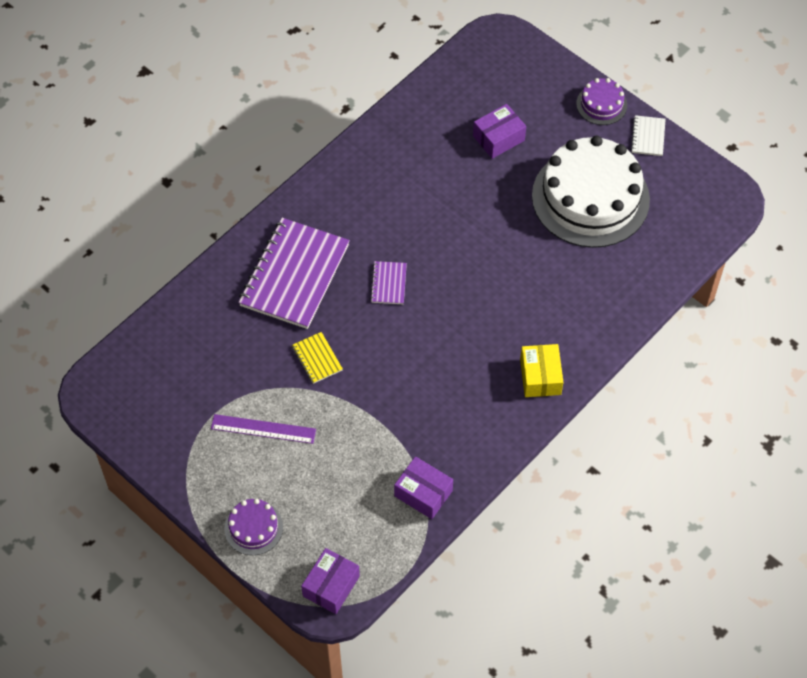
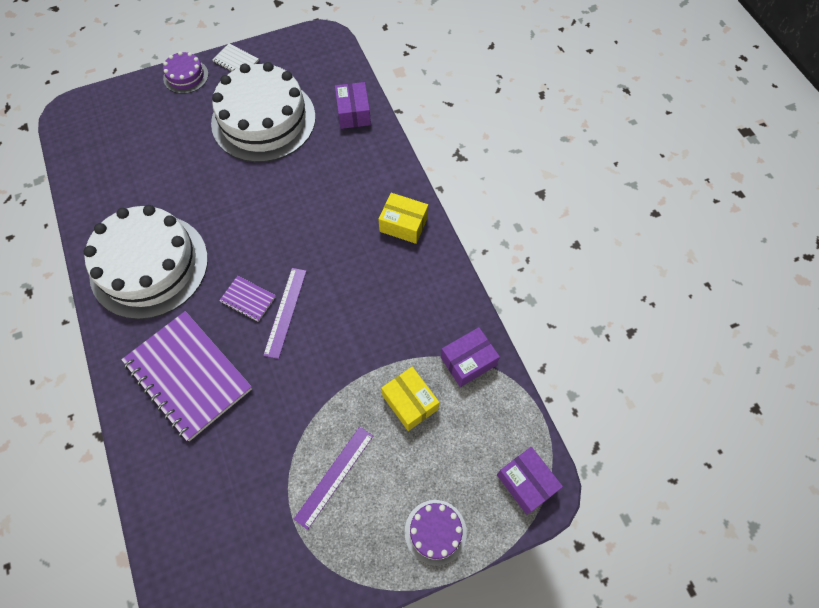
camera: 65 degrees left, 5 degrees up
yellow notebook [292,332,343,384] -> none
purple box [473,104,526,159] -> purple box moved to [335,82,371,129]
none -> white cake [84,205,208,319]
none -> purple ruler [263,268,307,359]
none -> yellow box [381,367,439,431]

